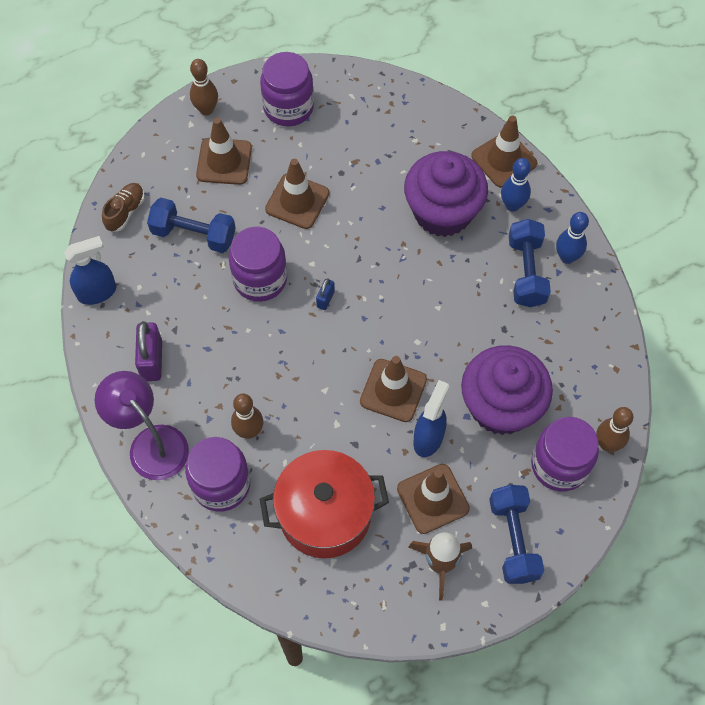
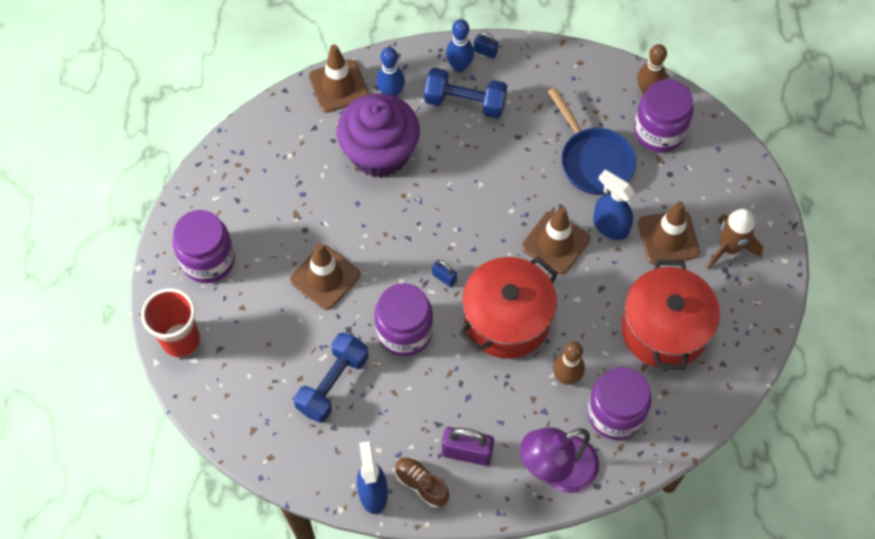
camera: 75 degrees left, 0 degrees up
brown shoe [102,183,145,231] -> brown shoe moved to [395,457,449,507]
brown bowling pin [190,59,218,115] -> red cup [141,288,200,358]
brown traffic cone [196,117,252,185] -> none
purple cupcake [461,345,553,435] -> blue pan [548,87,636,195]
blue dumbbell [489,485,544,584] -> none
none -> red pot [459,257,558,359]
none -> blue padlock [474,32,498,58]

